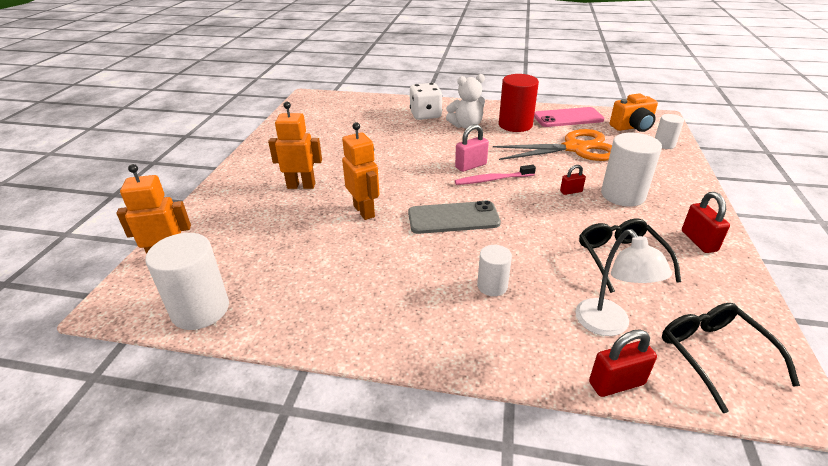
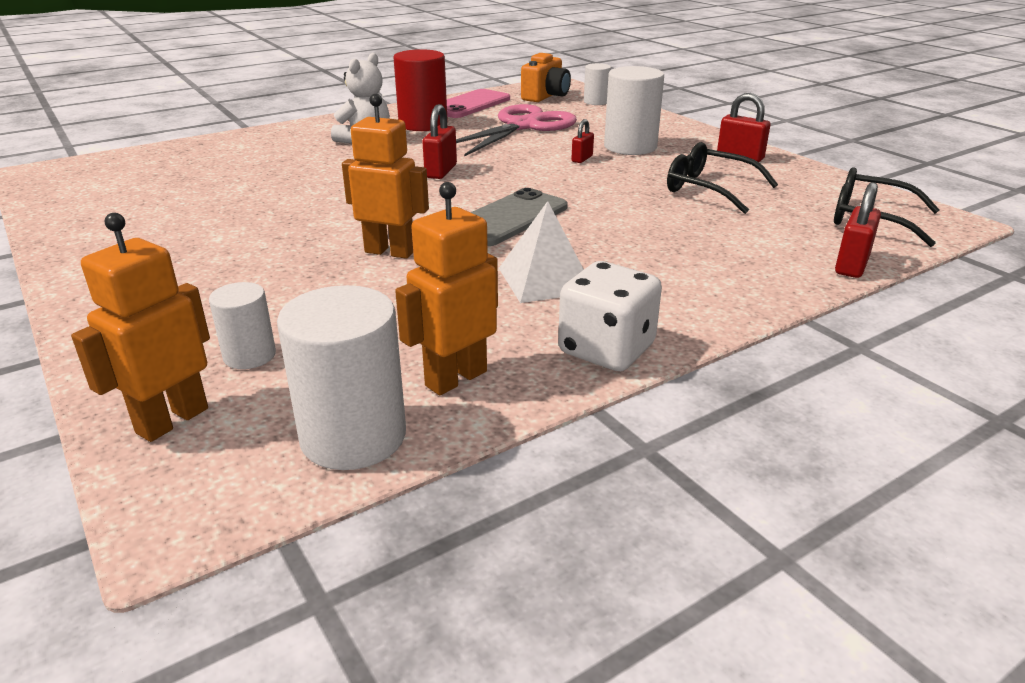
camera: 45 degrees left, 5 degrees down
orange robot [268,102,322,189] -> orange robot moved to [395,182,498,395]
white dice [410,83,442,120] -> white dice moved to [558,261,662,371]
pink padlock [455,124,489,172] -> red padlock [422,104,457,179]
pink toothbrush [455,165,536,185] -> none
white cylinder [477,245,512,296] -> white cylinder moved to [209,282,276,369]
orange scissors [493,129,612,161] -> pink scissors [456,104,577,156]
white lamp [575,229,672,336] -> none
none -> white pyramid [499,201,584,303]

